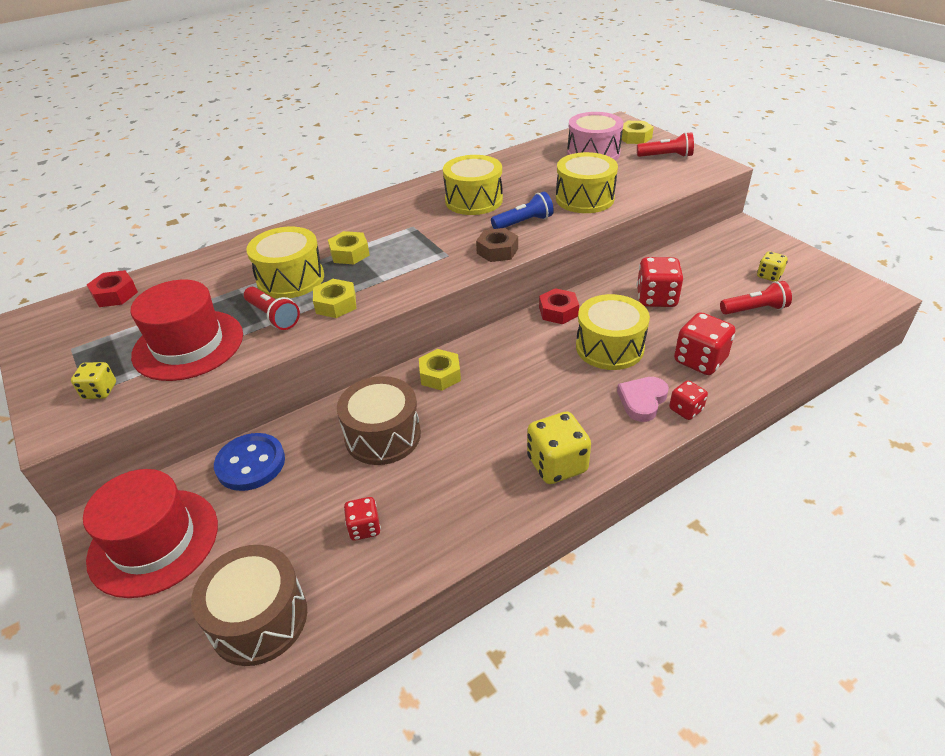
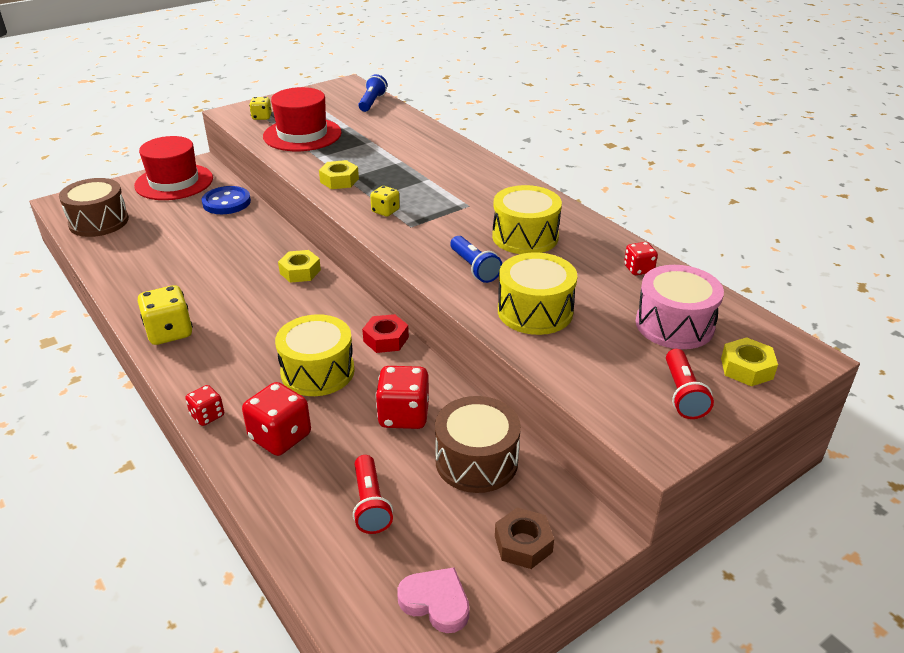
camera: 85 degrees right, 5 degrees down
red nut [87,270,138,307] -> blue flashlight [358,74,387,112]
red flashlight [244,287,300,330] -> none
yellow drum [246,226,324,299] -> none
yellow nut [328,231,370,264] -> none
brown drum [337,376,421,465] -> brown drum moved to [435,396,521,493]
red dice [344,497,381,541] -> red dice moved to [624,242,658,275]
brown nut [476,228,518,262] -> brown nut moved to [495,508,554,569]
pink heart [617,377,669,422] -> pink heart moved to [397,567,469,633]
yellow dice [757,251,788,282] -> yellow dice moved to [370,186,400,216]

